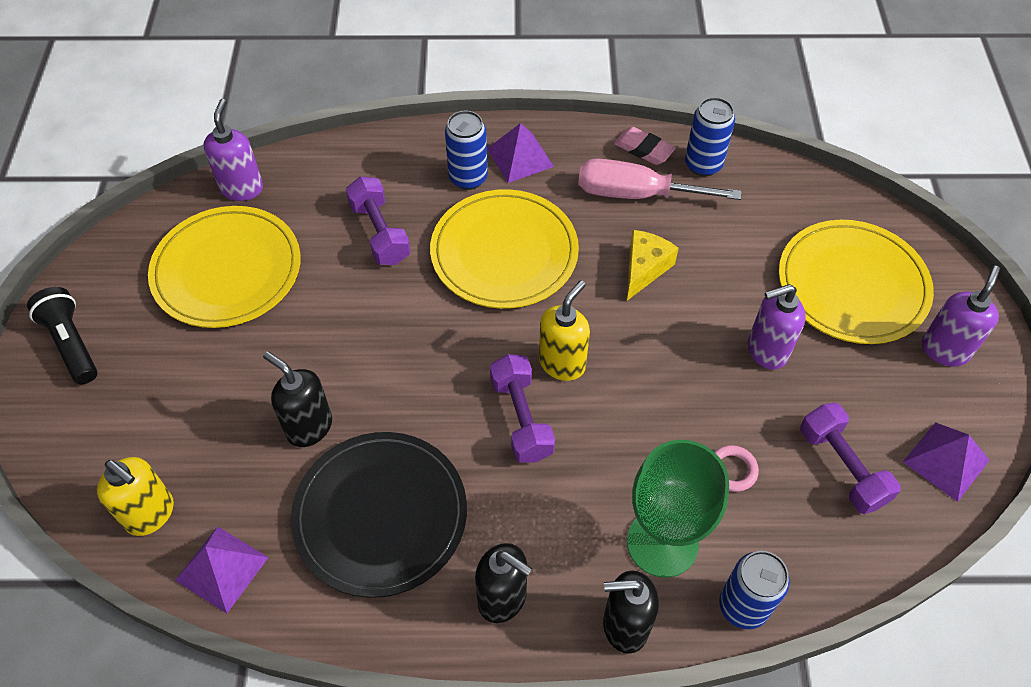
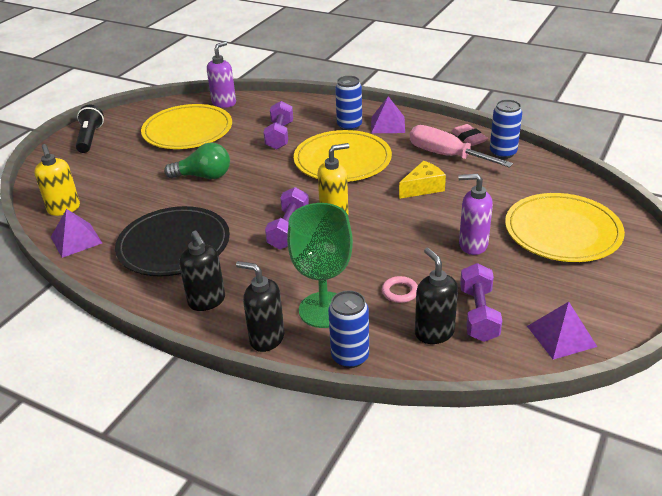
camera: 30 degrees right, 20 degrees down
black soap dispenser [263,351,332,447] -> black soap dispenser moved to [415,248,458,344]
purple soap dispenser [922,266,1000,367] -> none
none -> green light bulb [164,143,230,179]

